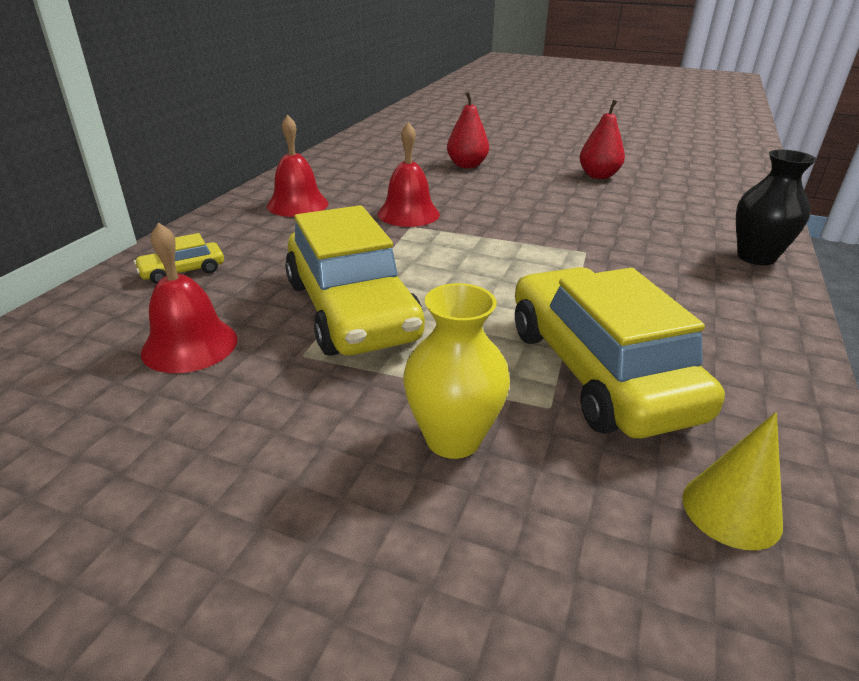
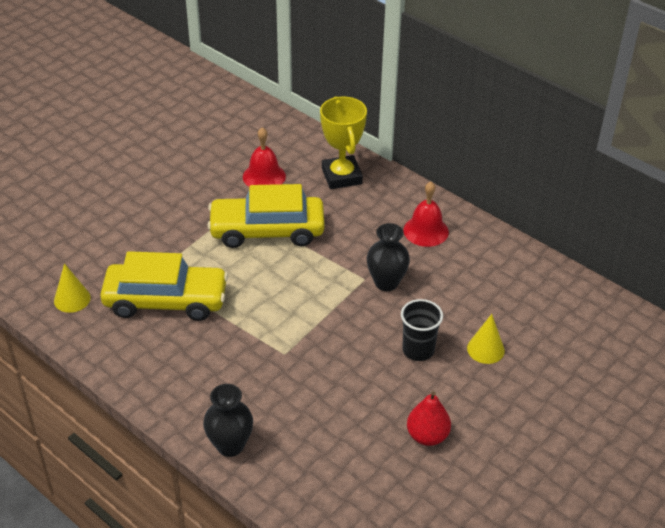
camera: 110 degrees right, 10 degrees up
yellow car [134,233,224,284] -> yellow trophy [320,96,367,189]
red bell [378,122,440,227] -> black vase [366,223,410,291]
yellow vase [403,283,510,459] -> none
red pear [447,92,489,168] -> yellow cone [467,314,505,364]
none -> black cup [401,299,443,361]

